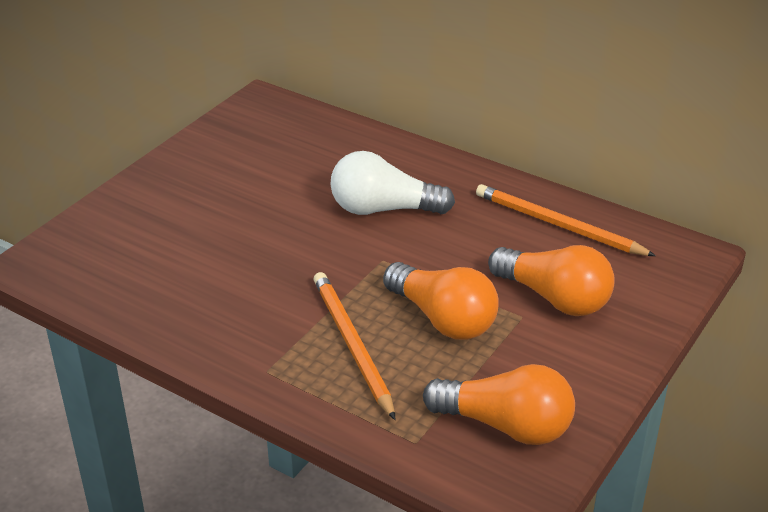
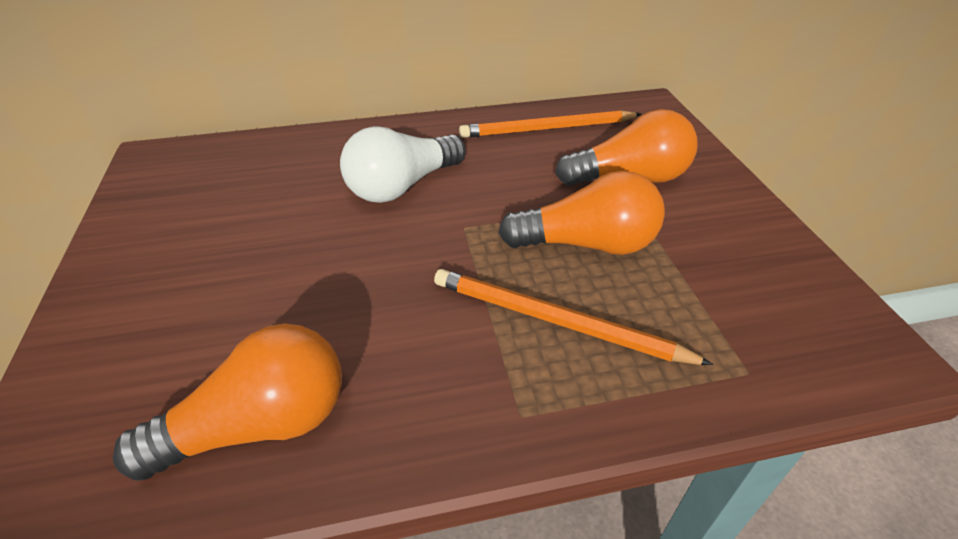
camera: 45 degrees left, 5 degrees up
orange light bulb [423,364,575,445] -> orange light bulb moved to [113,324,342,481]

